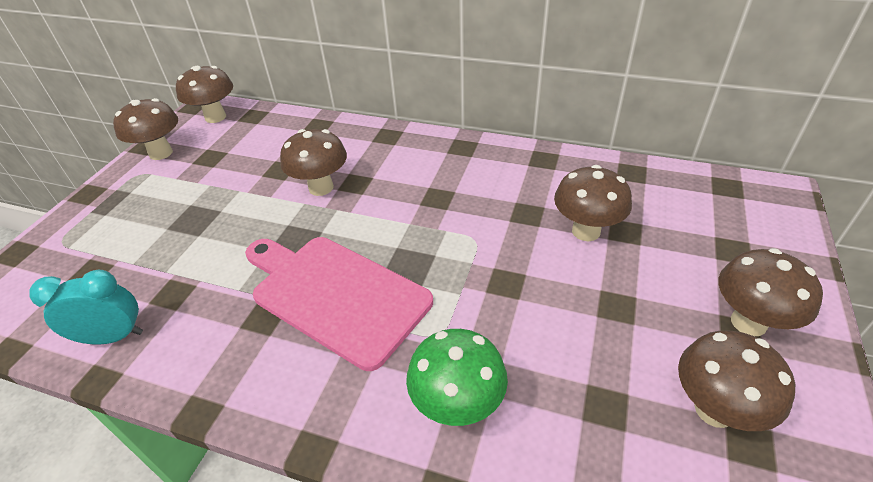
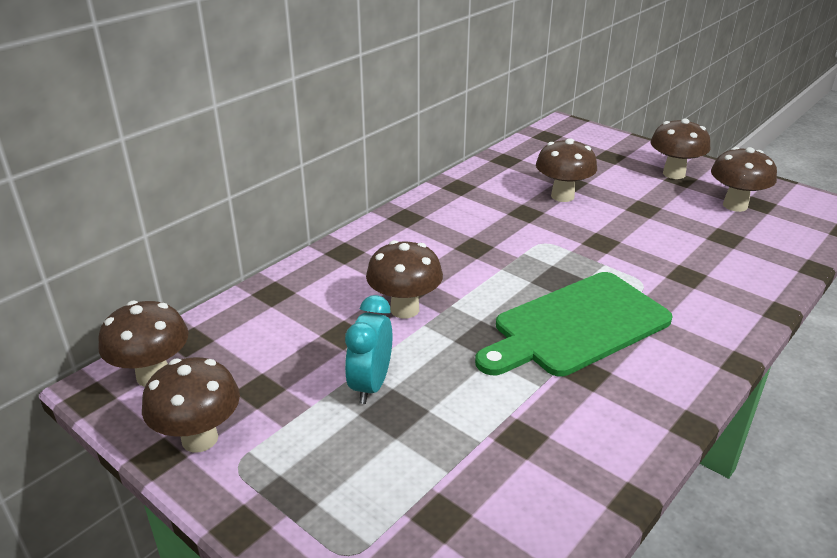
camera: 70 degrees left, 10 degrees down
turquoise clock [29,270,143,344] -> turquoise clock moved to [345,295,392,404]
pink cutting board [245,237,433,371] -> green cutting board [475,272,673,377]
green mushroom [406,329,508,426] -> none

